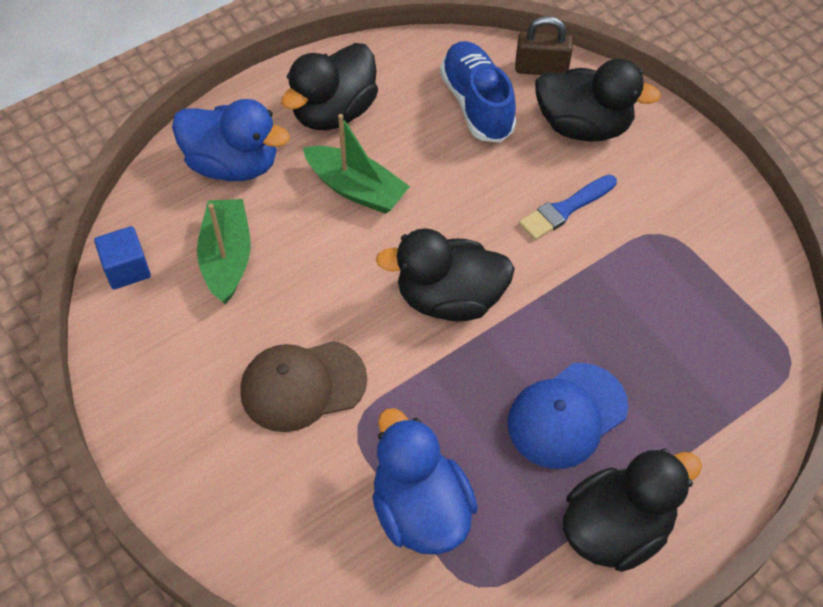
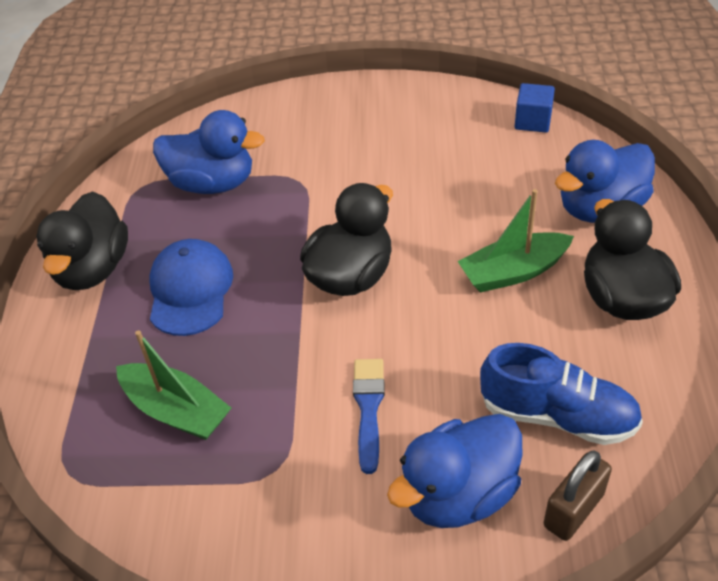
camera: 130 degrees right, 10 degrees down
green boat [197,199,251,304] -> green boat moved to [116,330,231,440]
brown cap [240,341,367,432] -> none
black duck [535,59,661,142] -> blue duck [387,414,523,528]

